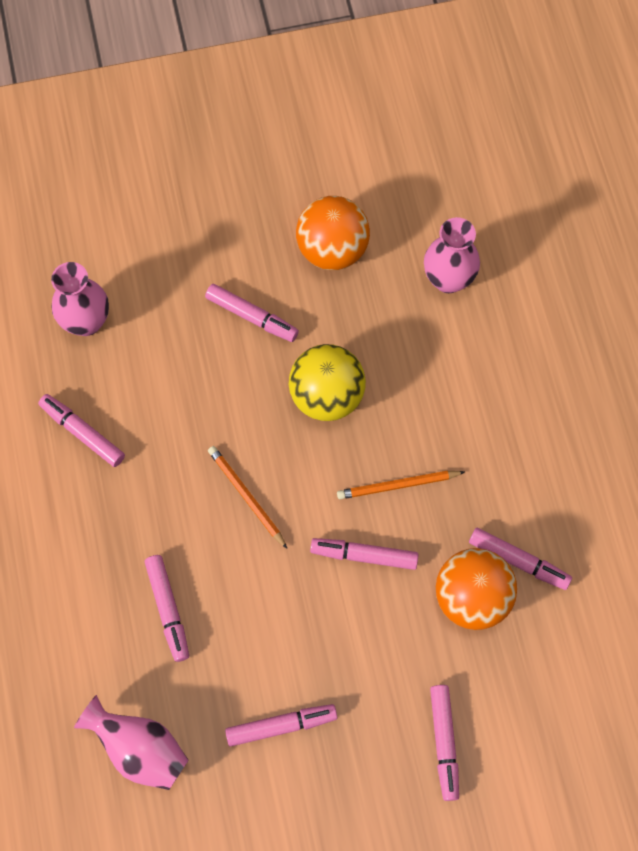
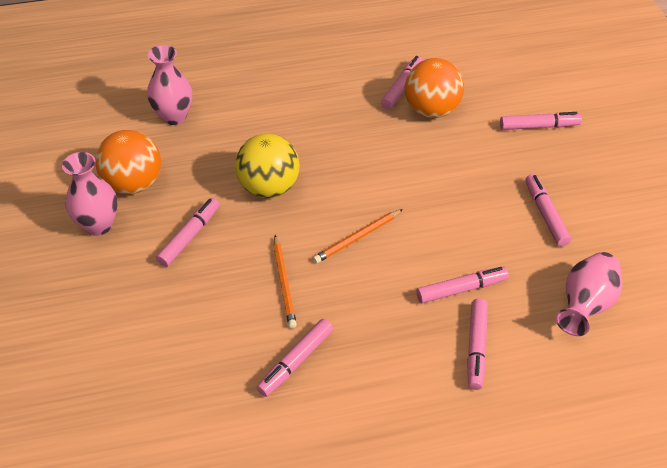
camera: 90 degrees left, 20 degrees down
pink vase [51,262,109,336] -> pink vase moved to [62,152,118,236]
pink marker [310,538,419,570] -> pink marker moved to [467,299,488,390]
orange pencil [337,471,465,499] -> orange pencil moved to [273,235,297,328]

